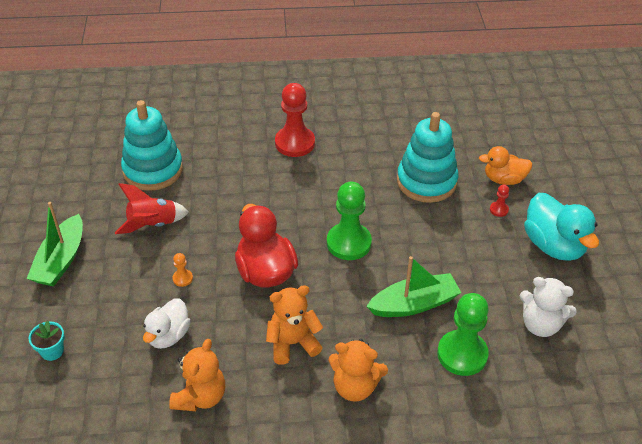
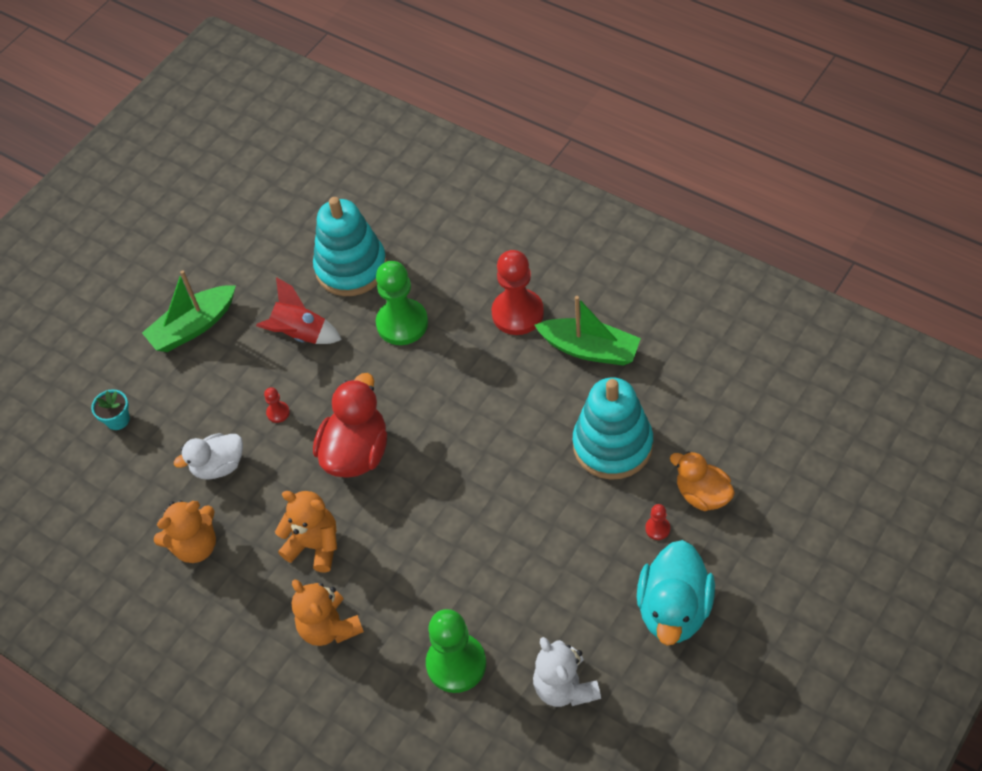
camera: 45 degrees right, 10 degrees up
orange pawn [173,253,193,287] -> red pawn [264,387,290,423]
green pawn [327,182,372,260] -> green pawn moved to [376,261,428,345]
green boat [366,256,461,317] -> green boat moved to [534,296,641,366]

